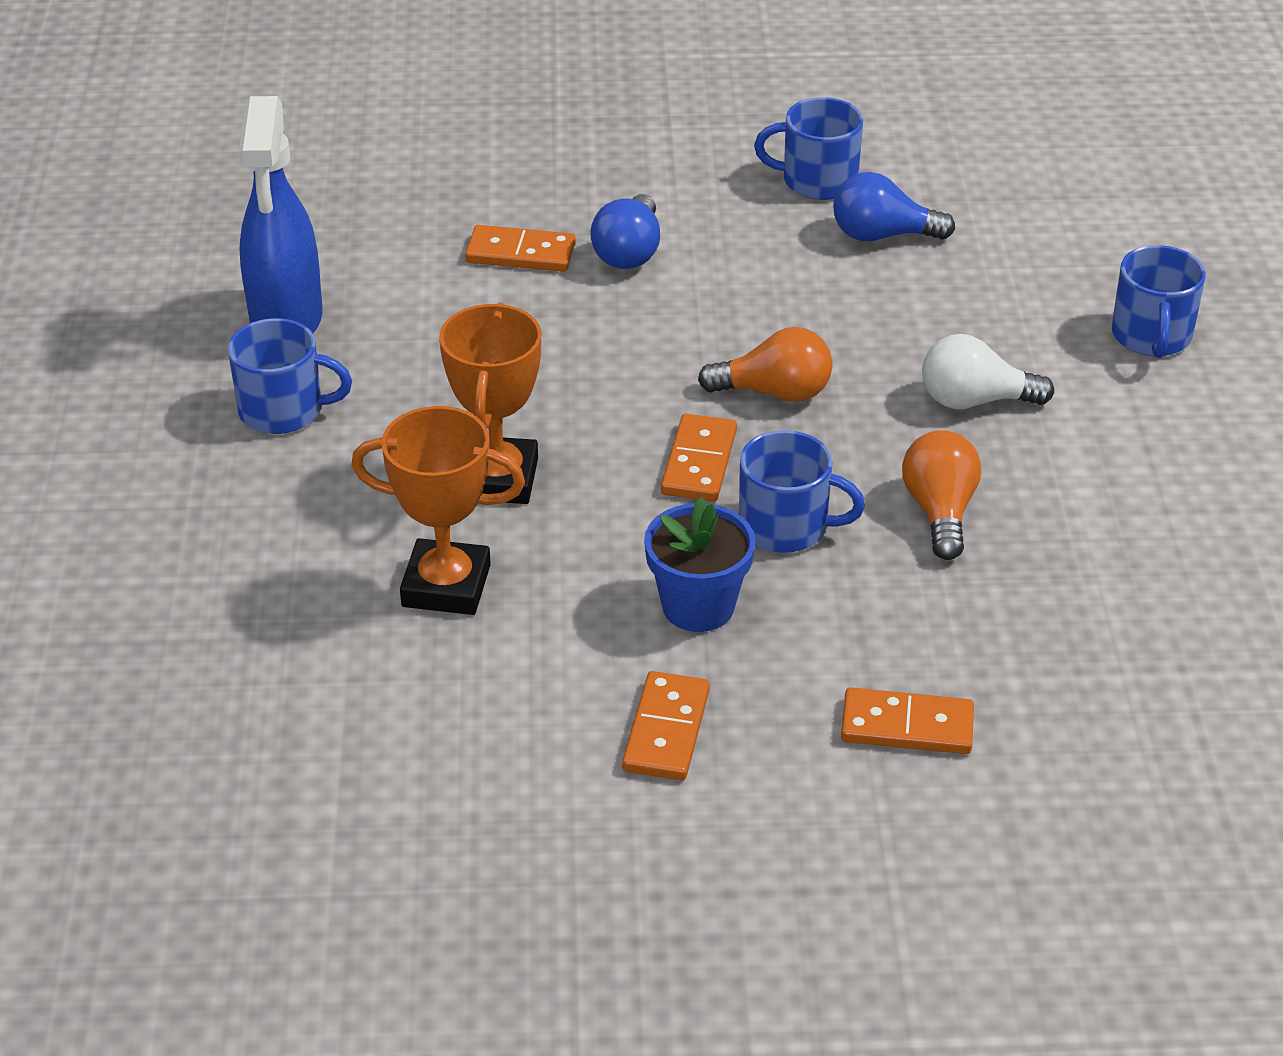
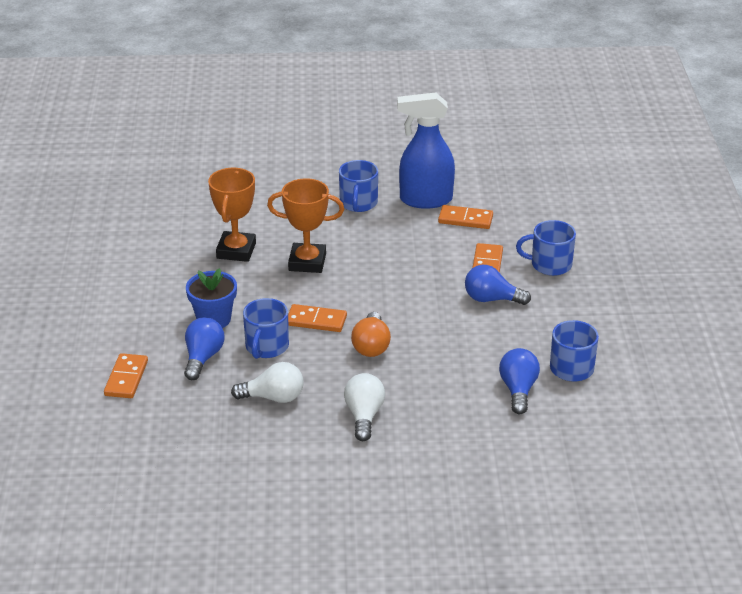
camera: 90 degrees right, 5 degrees down
orange domino [622,671,710,780] -> orange domino moved to [438,205,493,229]
orange light bulb [902,430,981,560] -> white light bulb [231,362,304,403]
blue mug [1112,245,1206,358] -> blue mug moved to [516,220,576,276]
none -> blue light bulb [184,317,225,380]

